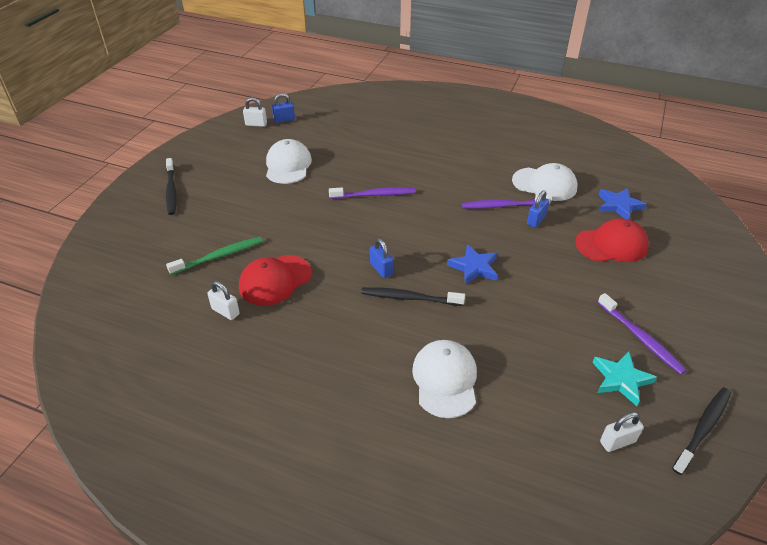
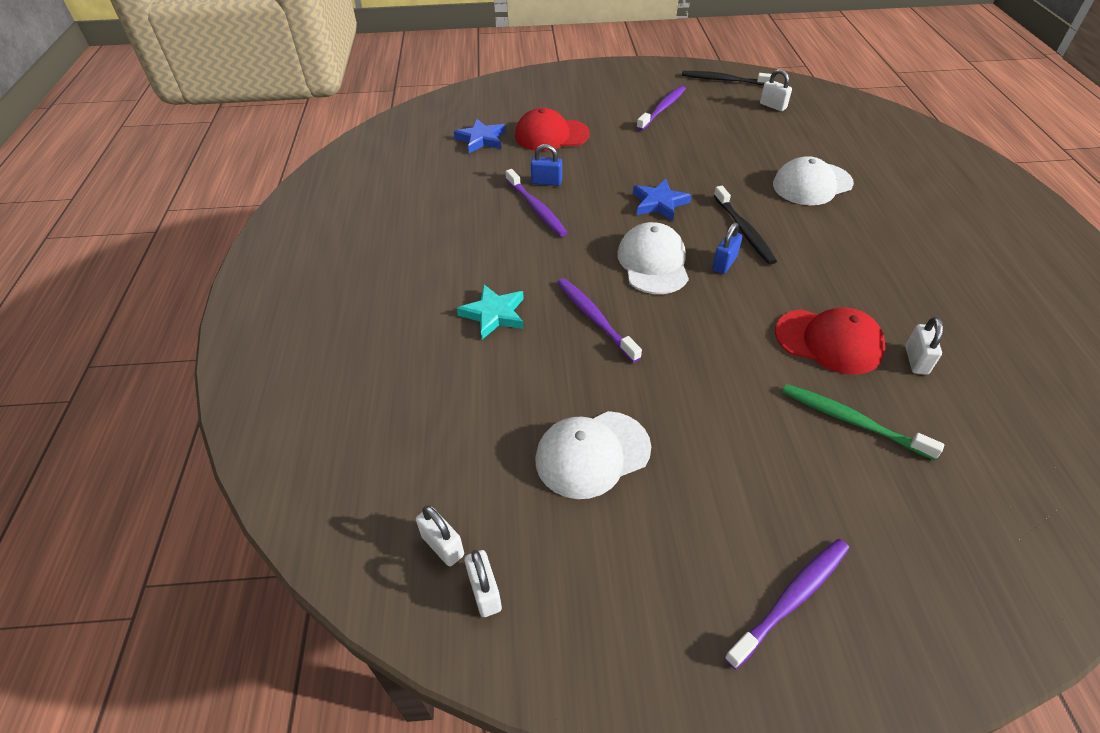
camera: 115 degrees left, 5 degrees up
black toothbrush [166,158,177,215] -> purple toothbrush [724,539,849,669]
blue padlock [272,93,295,123] -> white padlock [416,506,464,566]
white cap [512,163,577,201] -> white cap moved to [617,222,689,294]
red cap [575,218,649,262] -> red cap turned 60 degrees counterclockwise [515,108,590,151]
turquoise star [592,351,657,406] -> turquoise star moved to [457,284,524,339]

